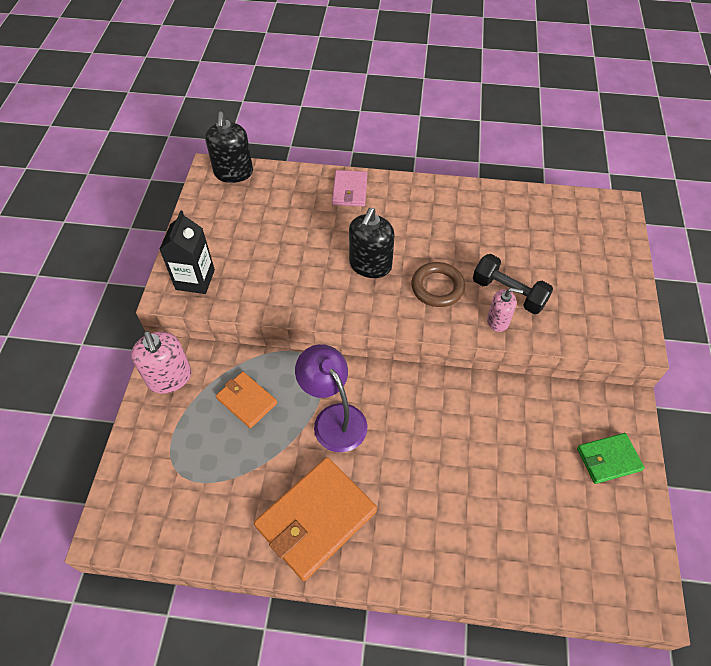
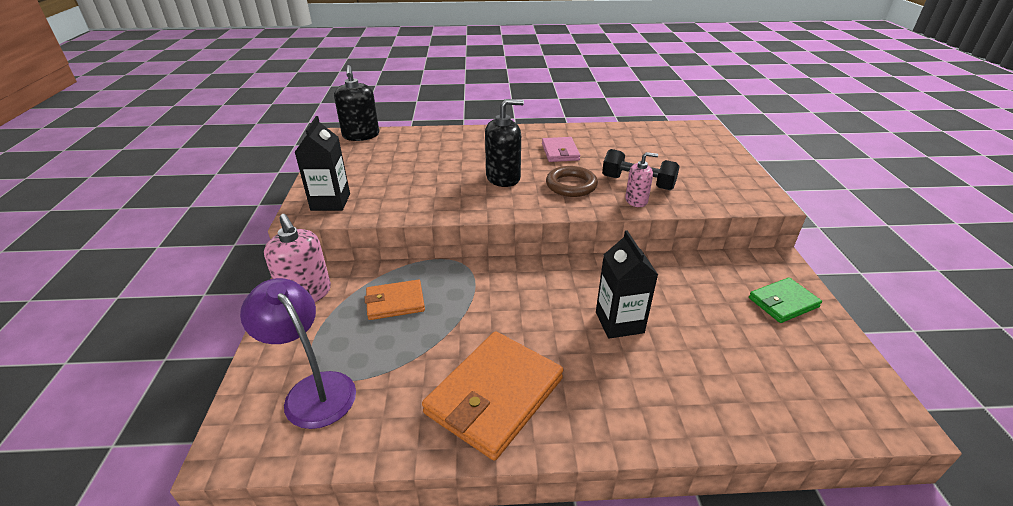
camera: 10 degrees left, 20 degrees down
orange wallet [216,372,277,428] -> orange wallet turned 45 degrees counterclockwise [365,280,425,320]
purple lamp [295,344,368,452] -> purple lamp moved to [240,278,356,429]
pink wallet [332,170,367,206] -> pink wallet moved to [542,137,580,162]
black soap dispenser [349,208,395,278] -> black soap dispenser turned 120 degrees counterclockwise [485,99,524,187]
none -> black carton [596,230,658,339]

